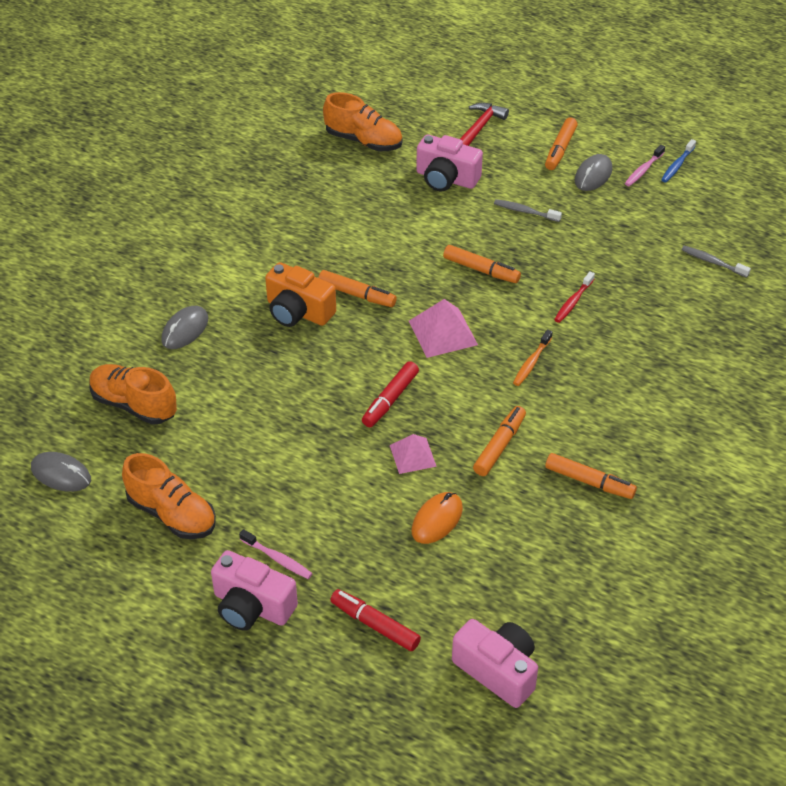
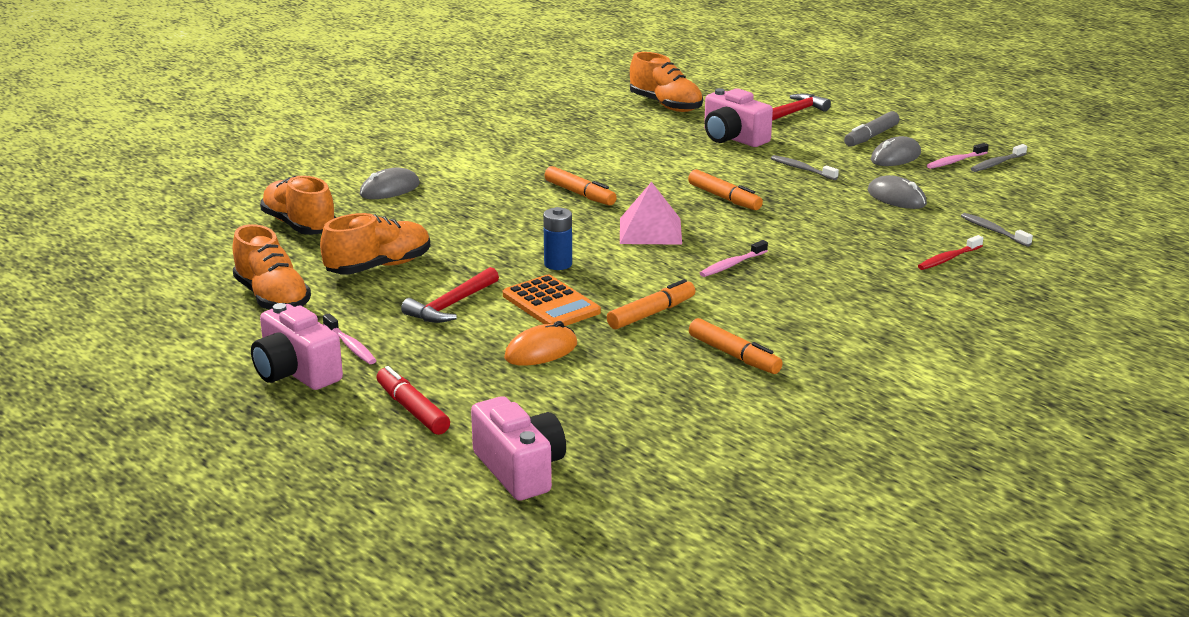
camera: 20 degrees right, 20 degrees down
grey mouse [31,452,91,492] -> grey mouse moved to [868,175,927,209]
orange camera [265,262,336,327] -> none
red marker [362,361,419,427] -> blue battery [543,207,572,270]
pink pyramid [390,434,437,474] -> orange calculator [503,275,601,326]
orange toothbrush [513,330,553,386] -> pink toothbrush [700,240,768,277]
orange marker [545,117,578,170] -> grey marker [844,111,900,147]
red toothbrush [554,271,595,323] -> red toothbrush moved to [918,235,983,270]
blue toothbrush [661,139,696,183] -> grey toothbrush [971,144,1027,172]
none -> orange shoe [320,213,430,275]
none -> red hammer [401,267,499,323]

